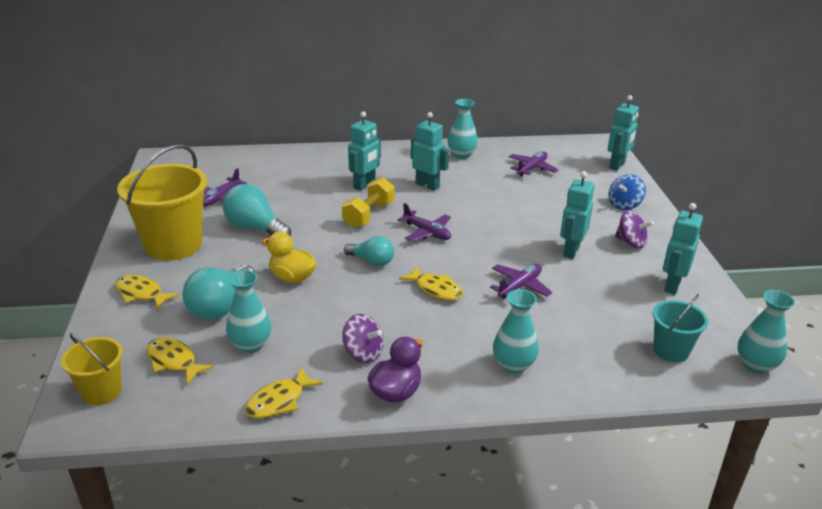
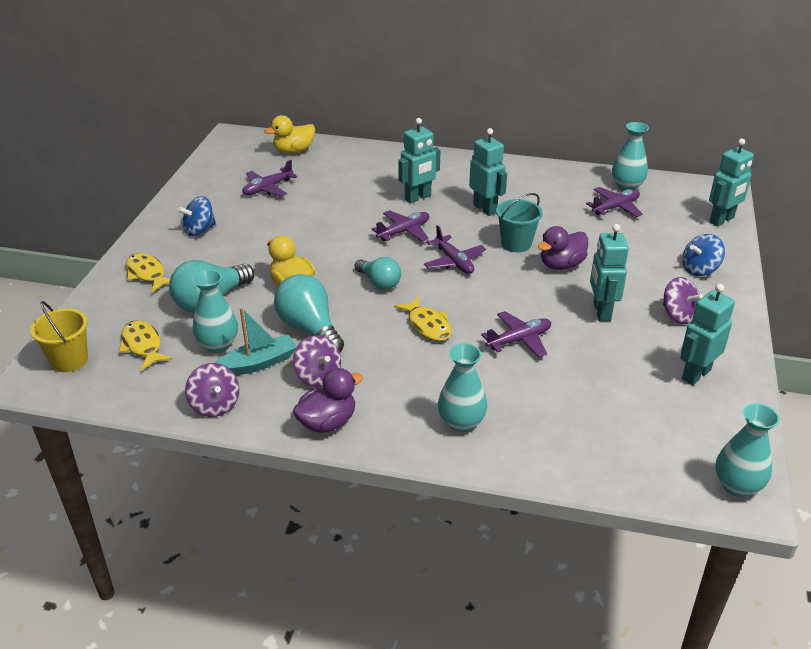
camera: 20 degrees right, 5 degrees up
yellow bucket [117,144,207,261] -> blue spinning top [178,196,216,236]
turquoise light bulb [222,184,291,237] -> turquoise light bulb moved to [274,274,344,352]
yellow fish [245,367,323,418] -> purple spinning top [185,363,239,417]
yellow dumbbell [342,177,395,228] -> purple plane [372,210,430,242]
turquoise vase [447,99,478,159] -> turquoise vase moved to [612,122,649,191]
turquoise robot [560,171,595,259] -> turquoise robot turned 45 degrees counterclockwise [590,224,629,321]
turquoise bucket [653,294,708,363] -> turquoise bucket moved to [496,193,543,252]
none -> turquoise boat [215,307,297,376]
none -> yellow duck [264,115,315,154]
none -> purple duck [538,226,588,270]

